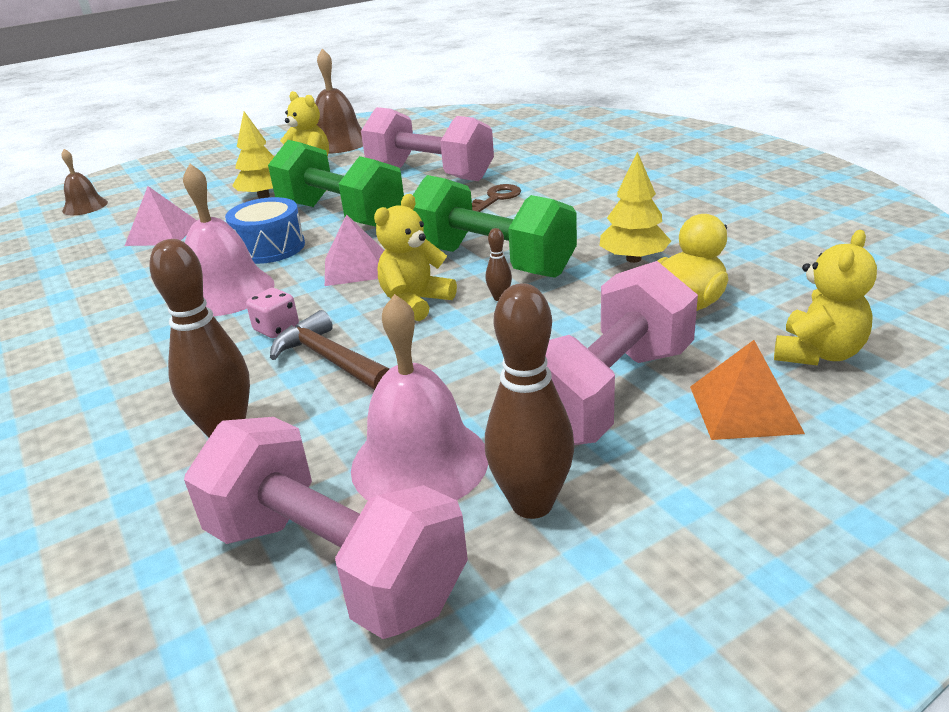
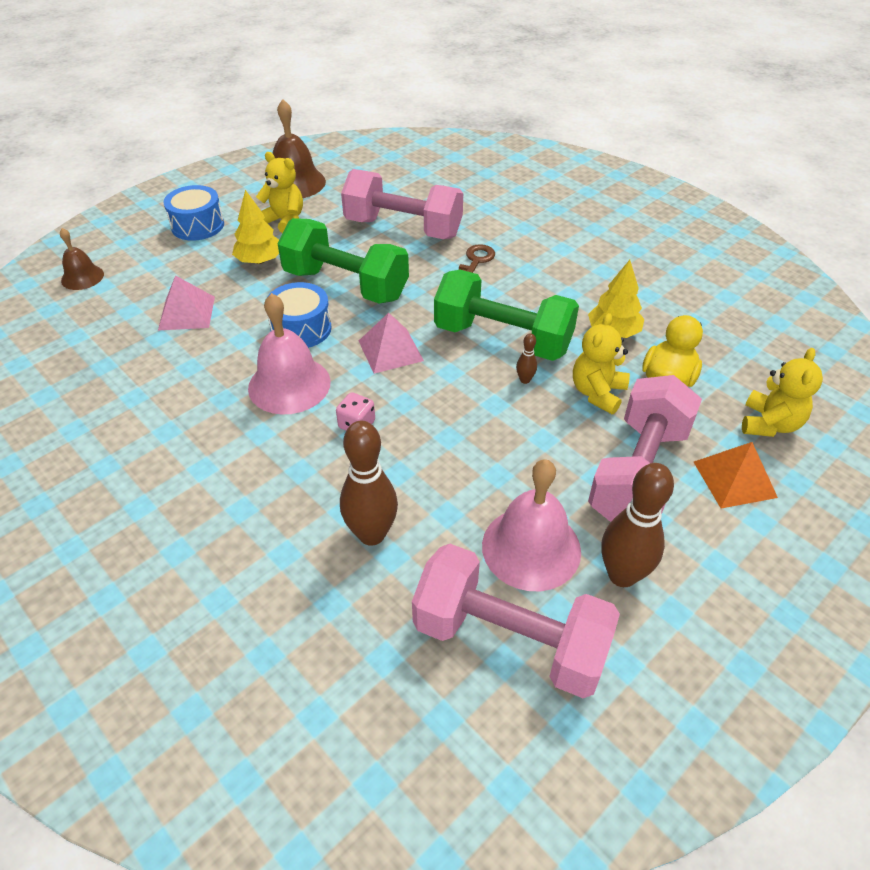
camera: 15 degrees left, 15 degrees up
brown hammer [270,310,390,390] -> none
yellow teddy bear [374,194,457,321] -> yellow teddy bear moved to [573,313,630,414]
none -> blue drum [163,185,224,241]

